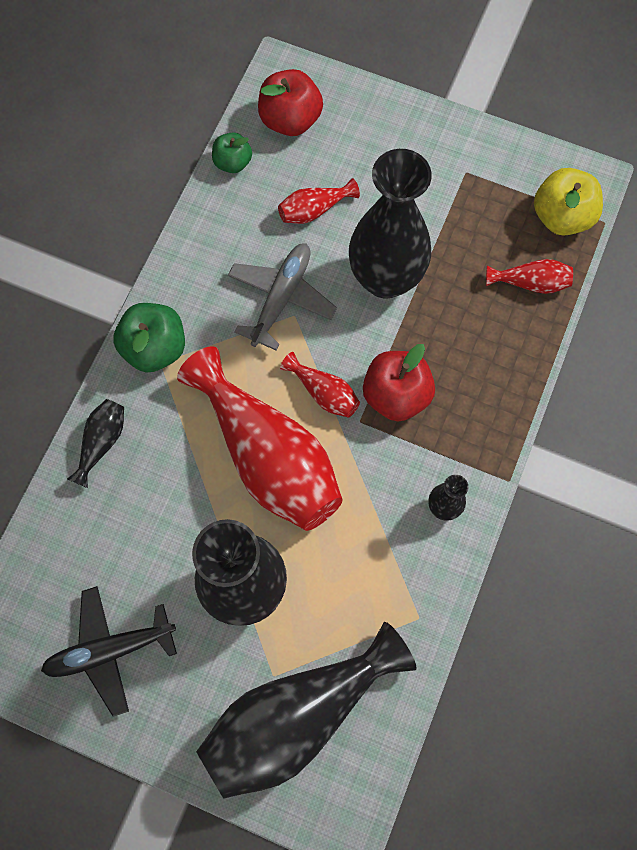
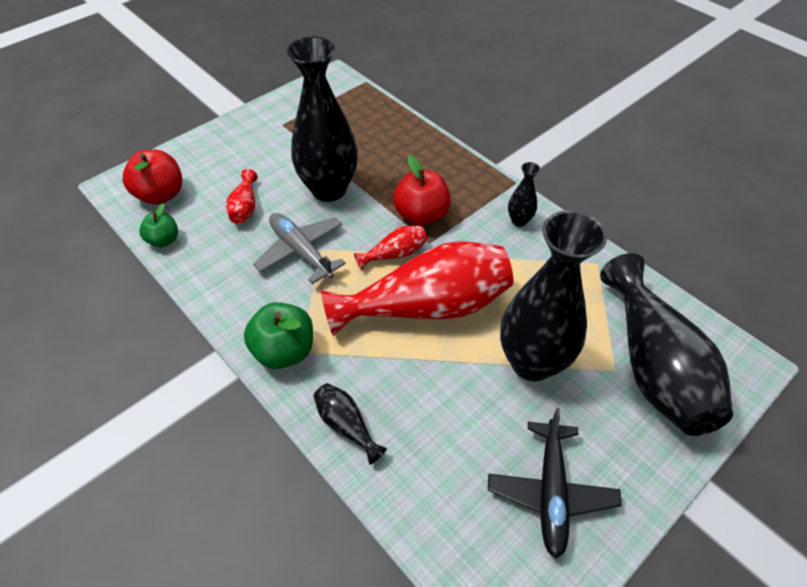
camera: 65 degrees left, 20 degrees down
red vase [486,259,573,294] -> none
yellow apple [534,168,603,236] -> none

